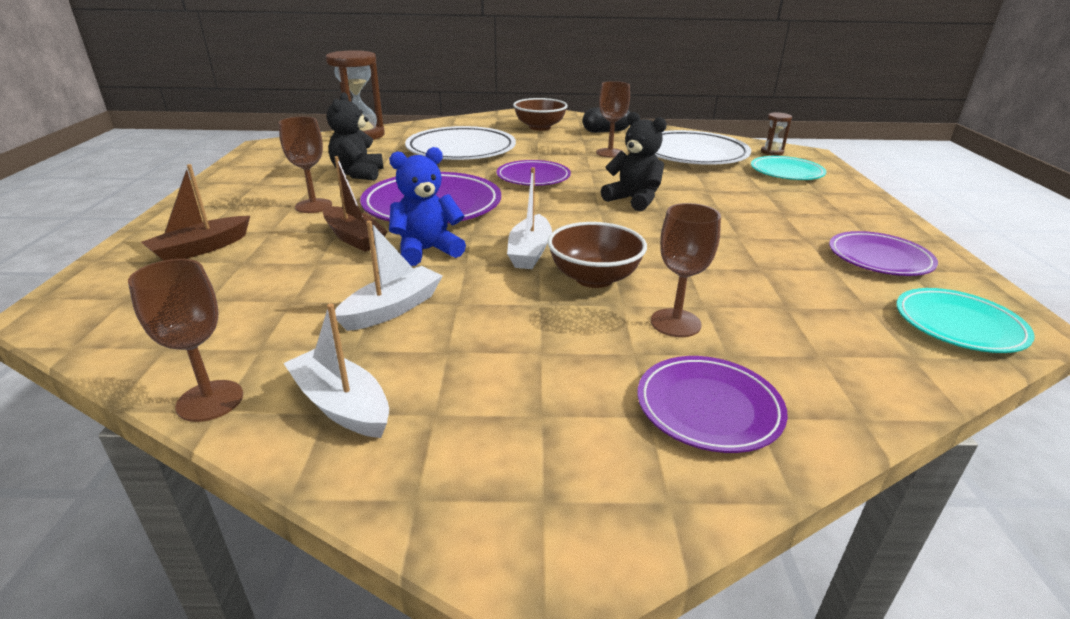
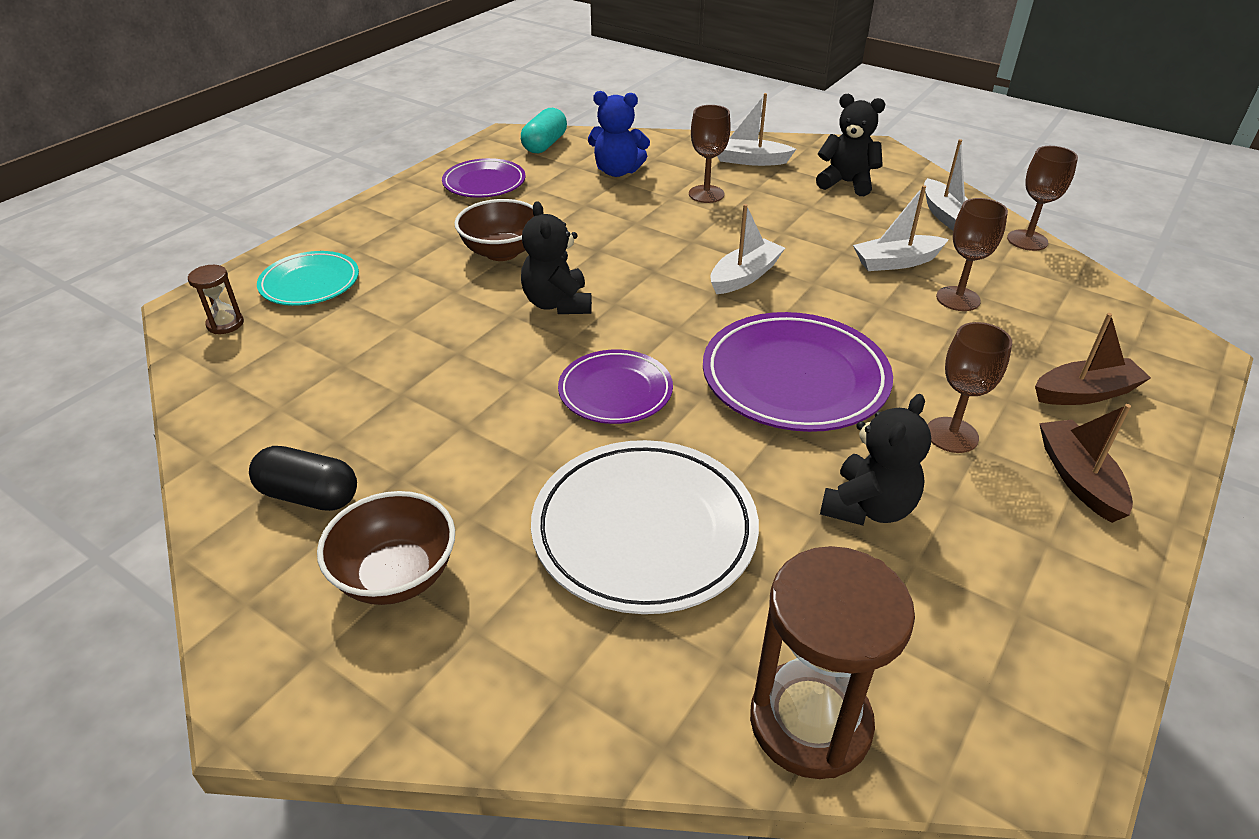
camera: 145 degrees left, 10 degrees up
brown boat [323,156,387,252] -> brown boat moved to [1039,404,1133,523]
blue teddy bear [389,147,466,266] -> blue teddy bear moved to [588,91,650,177]
brown bowl [548,222,647,288] -> brown bowl moved to [454,199,534,261]
brown goblet [596,81,630,158] -> brown goblet moved to [936,198,1008,311]
purple plate [638,356,788,453] -> white boat [717,93,796,166]
white plate [655,130,751,165] -> none
turquoise plate [896,288,1035,353] -> turquoise capsule [521,108,567,153]
none -> black teddy bear [816,94,885,196]

